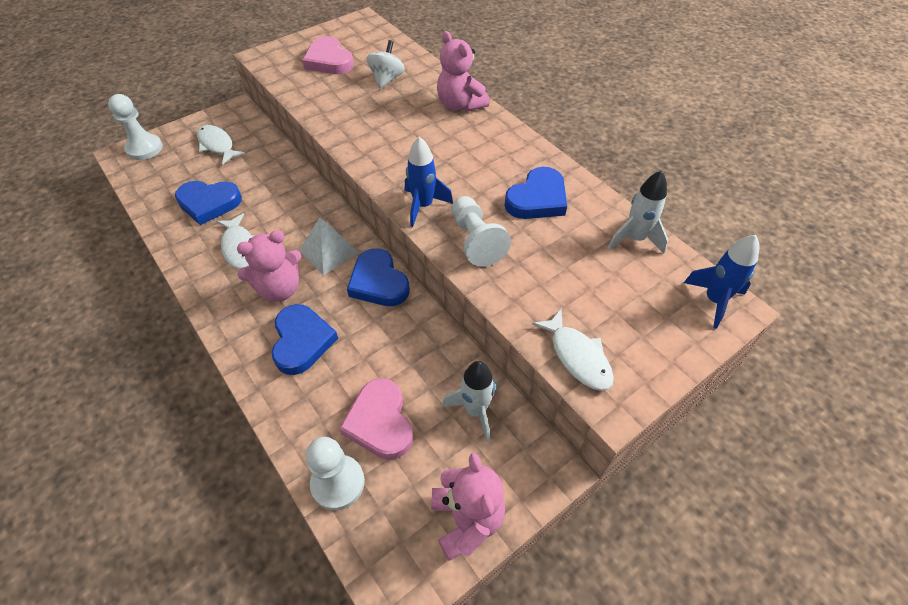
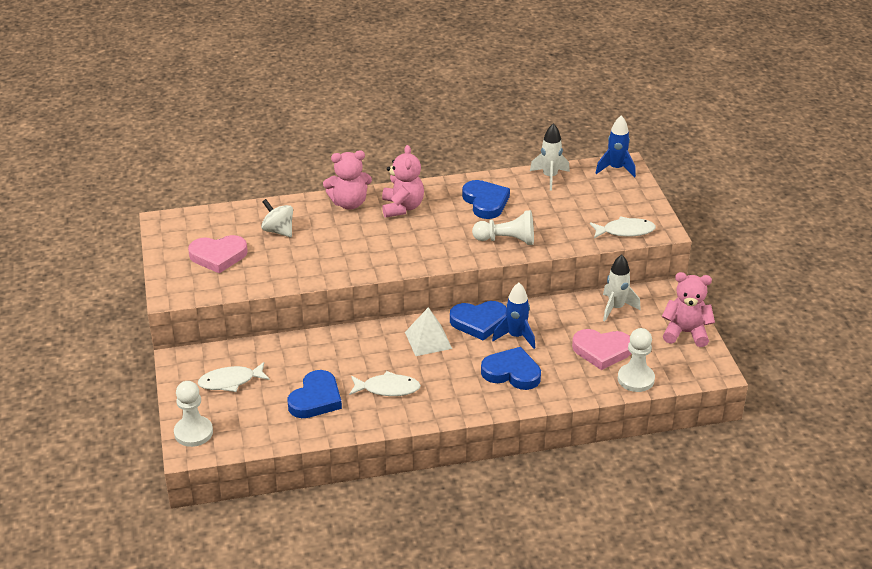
camera: 65 degrees left, 15 degrees down
pink teddy bear [237,230,301,302] -> pink teddy bear moved to [382,145,424,218]
blue rocket [405,137,453,227] -> blue rocket moved to [492,283,535,349]

